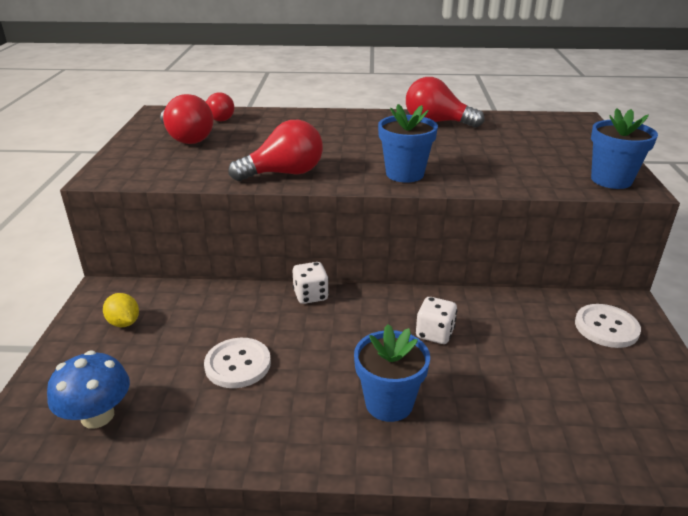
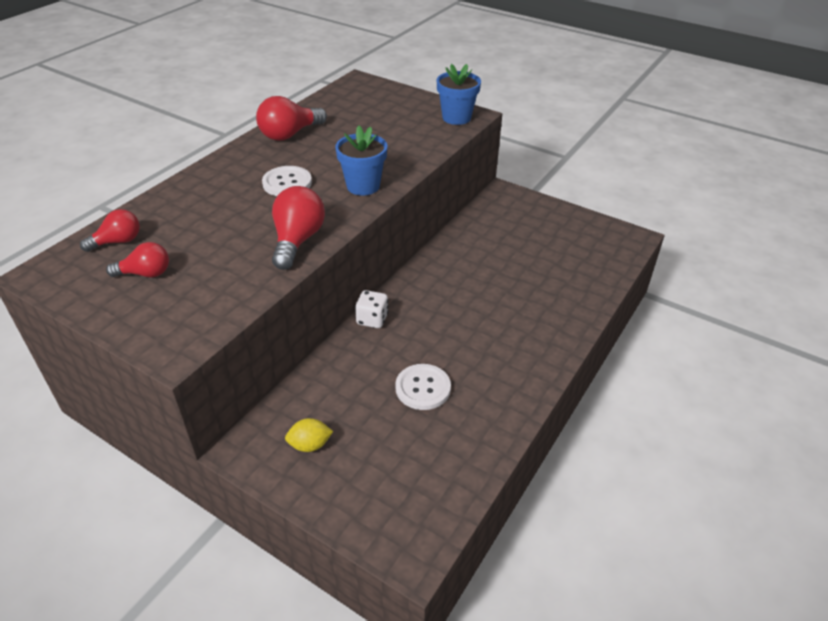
camera: 60 degrees left, 10 degrees up
blue mushroom [47,350,130,429] -> none
red light bulb [160,94,214,144] -> red light bulb [106,242,169,277], size x0.64
blue flower pot [354,324,430,422] -> none
white dice [416,297,457,344] -> none
white button [575,304,641,348] -> white button moved to [262,166,312,196]

